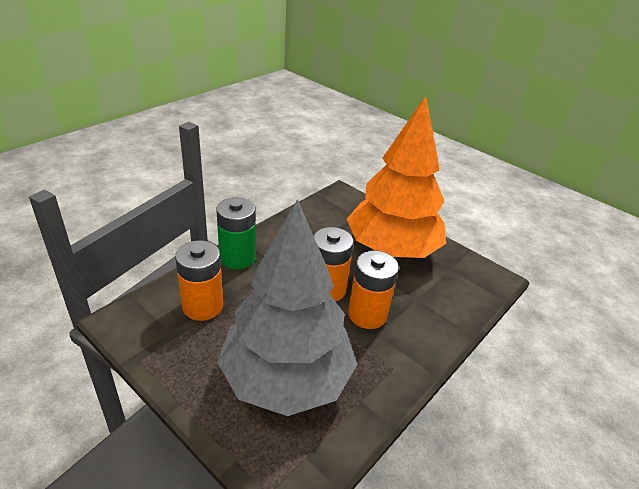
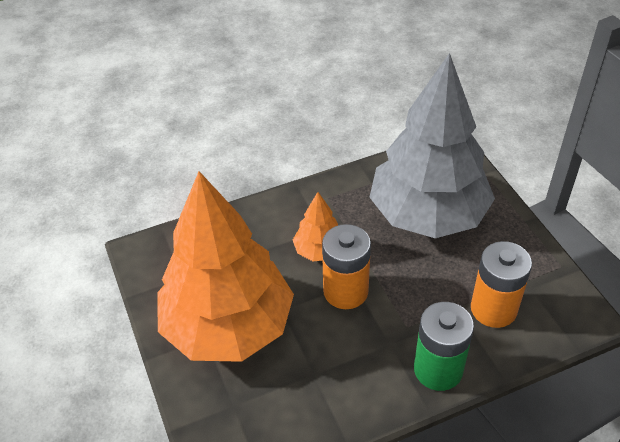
camera: 150 degrees left, 10 degrees up
orange battery [348,250,399,329] -> orange tree [293,192,338,261]

